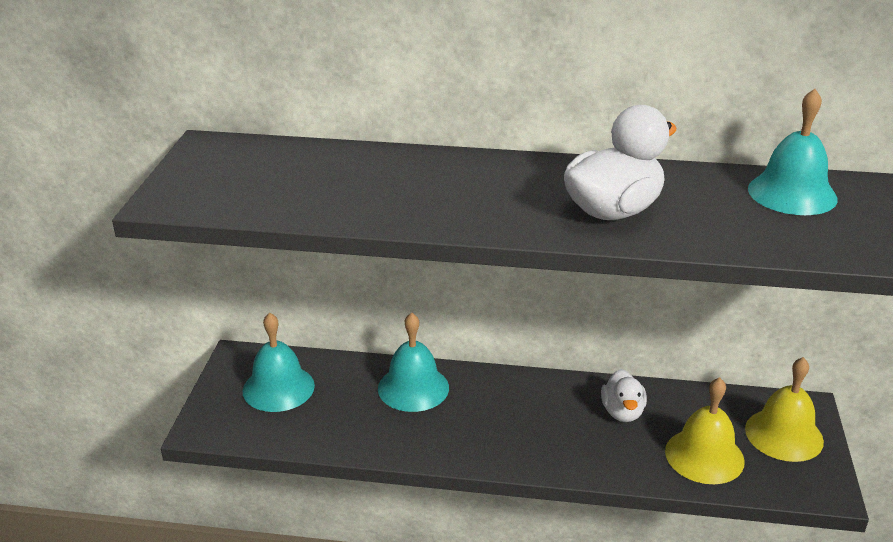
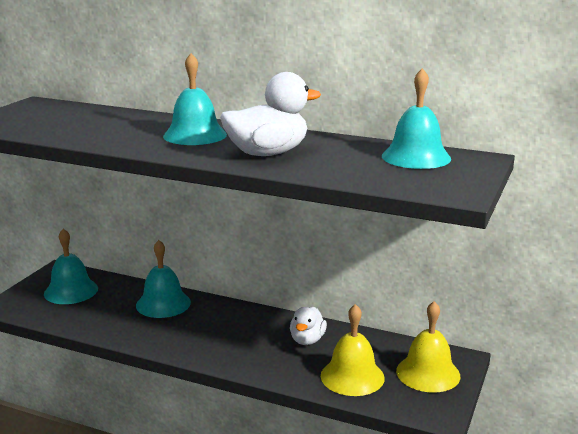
camera: 15 degrees right, 10 degrees down
none -> turquoise bell [163,53,227,145]

